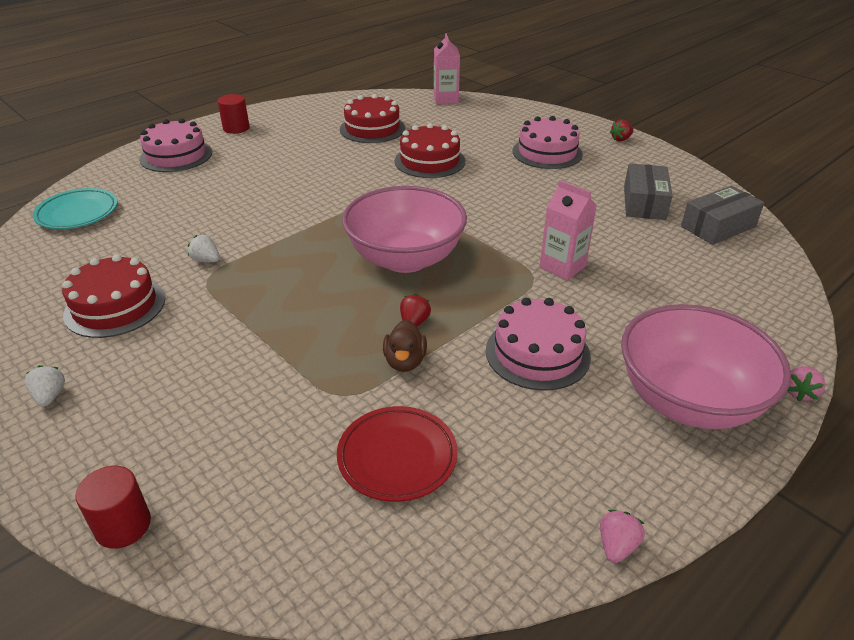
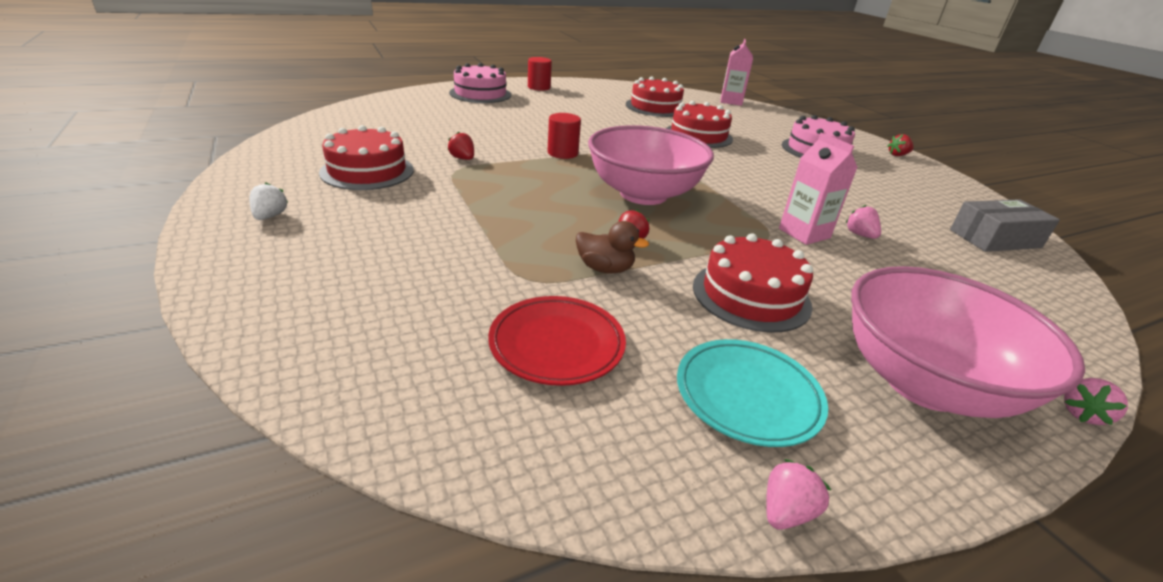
camera: 15 degrees right, 5 degrees down
turquoise plate [33,188,118,229] -> turquoise plate moved to [677,339,828,447]
red cylinder [76,466,151,549] -> red cylinder moved to [548,113,581,159]
white strawberry [188,235,220,262] -> red strawberry [448,132,474,160]
brown duck [383,319,427,372] -> brown duck turned 90 degrees counterclockwise [576,221,649,274]
pink cake [486,298,591,391] -> red cake [693,233,813,333]
grey box [624,163,672,220] -> none
none -> pink strawberry [845,205,881,239]

